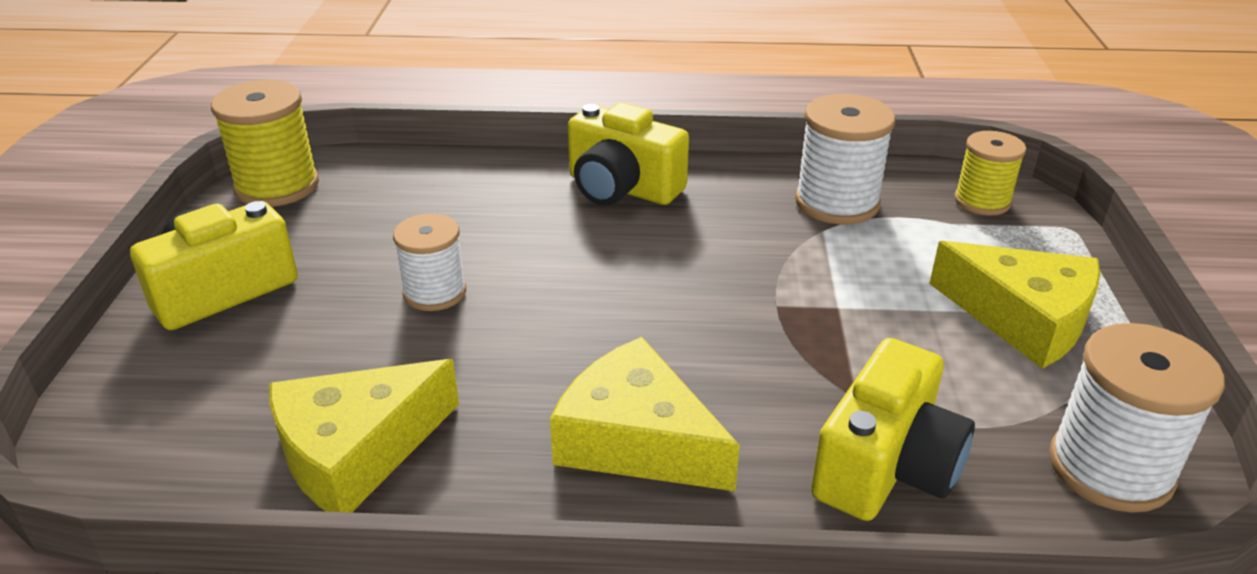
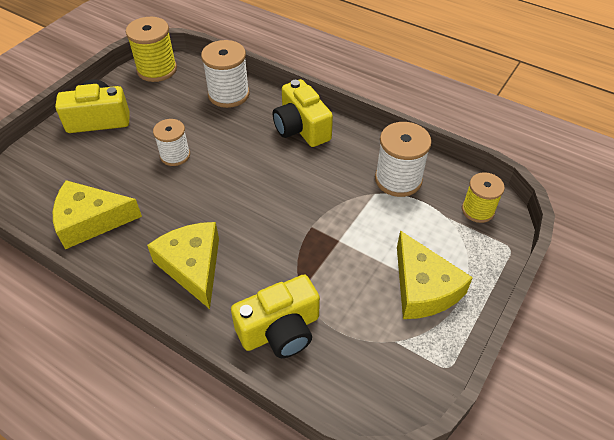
camera: 30 degrees right, 15 degrees up
white spool [1049,323,1225,513] -> white spool moved to [201,40,250,108]

